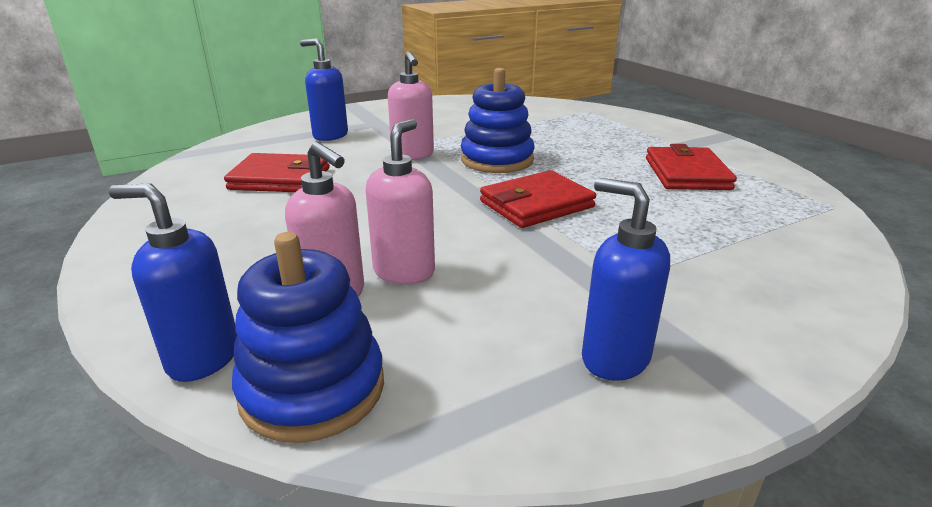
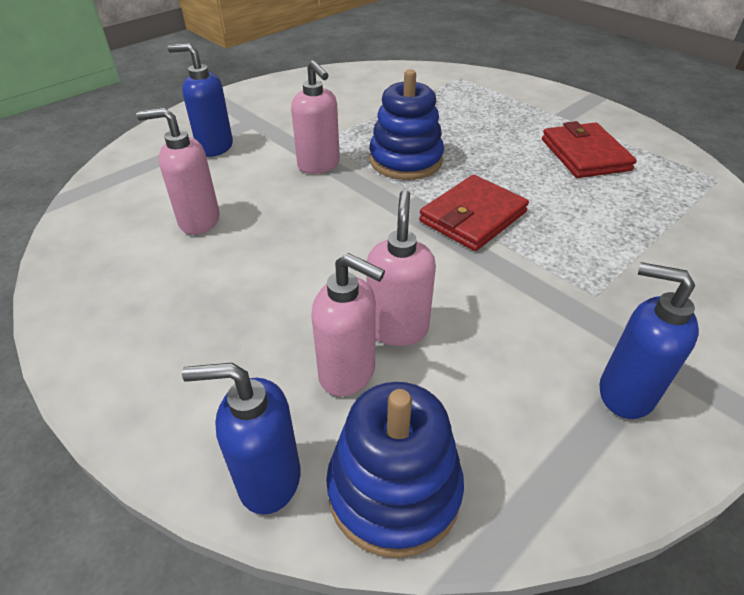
camera: 15 degrees left, 15 degrees up
red wallet [224,153,330,192] -> pink soap dispenser [136,108,220,235]

